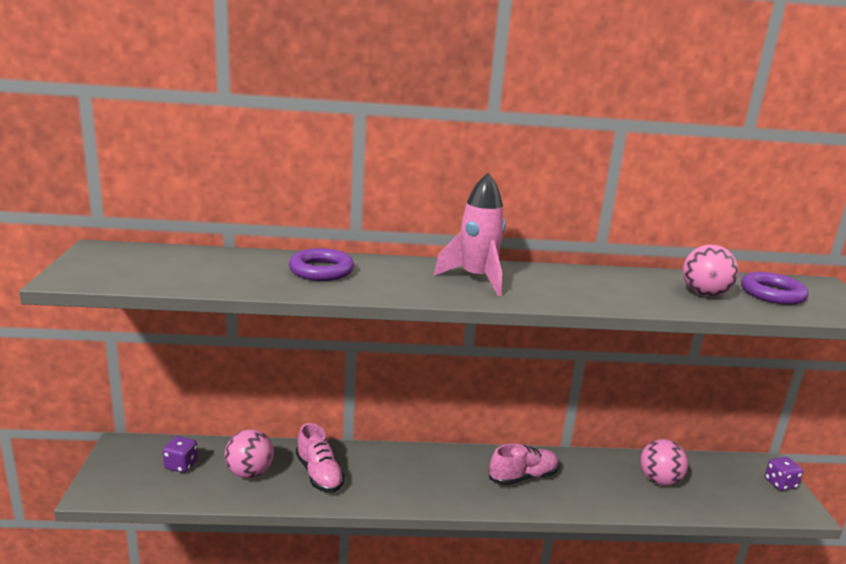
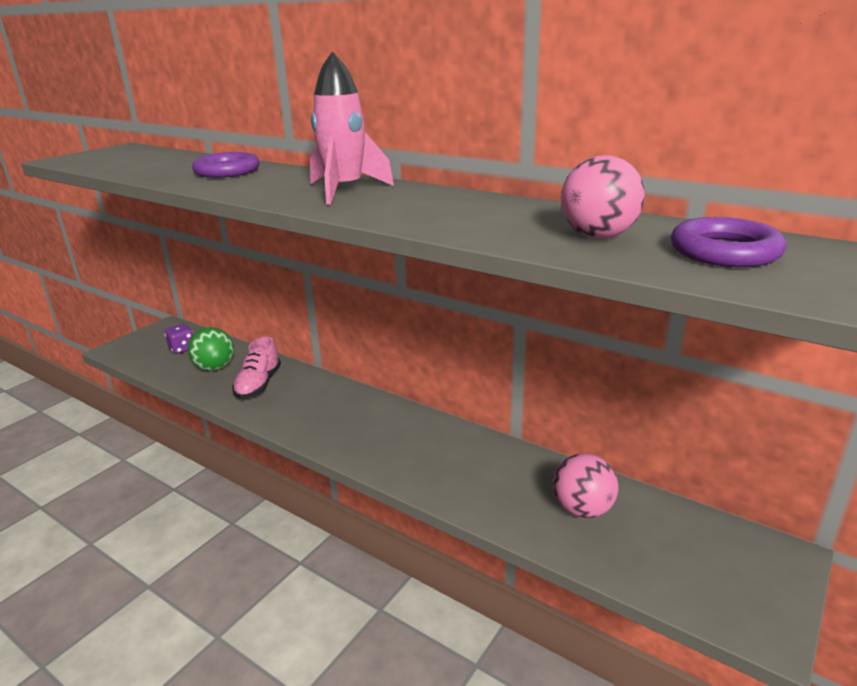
camera: 40 degrees right, 5 degrees up
pink ball [225,429,274,478] -> green ball [188,327,234,371]
pink shoe [489,444,559,486] -> none
purple dice [765,457,803,491] -> none

